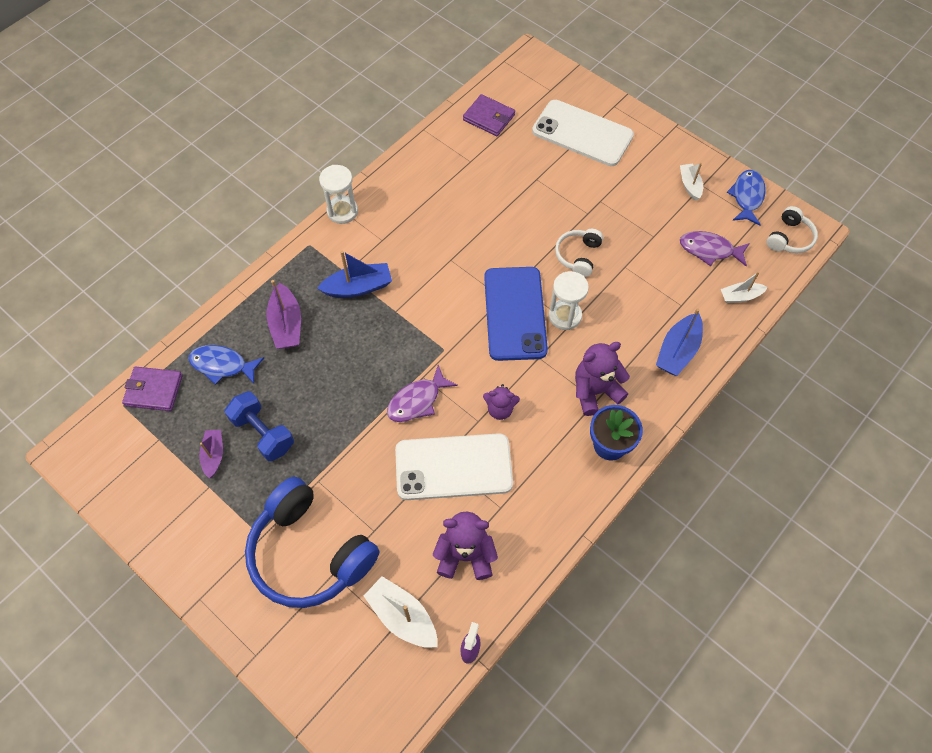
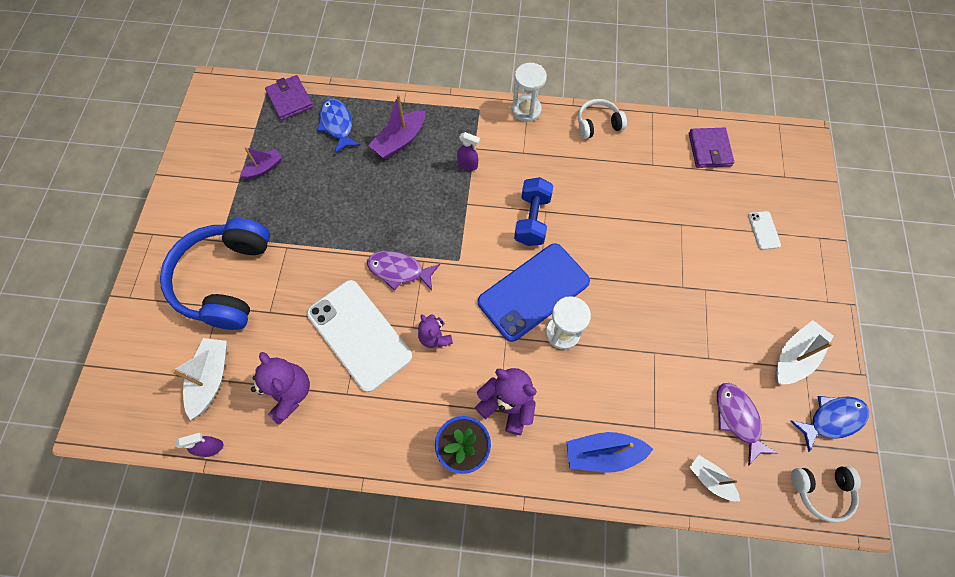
camera: 55 degrees right, 5 degrees up
blue dumbbell [225,391,294,461] -> blue dumbbell moved to [514,177,553,246]
blue boat [317,250,392,298] -> purple spray bottle [457,132,480,171]
white phone [532,100,634,166] -> white phone [748,211,781,250], size x0.40
white headphones [555,229,603,277] -> white headphones moved to [578,99,627,139]
white boat [680,163,703,201] -> white boat [775,320,833,384], size x1.57

